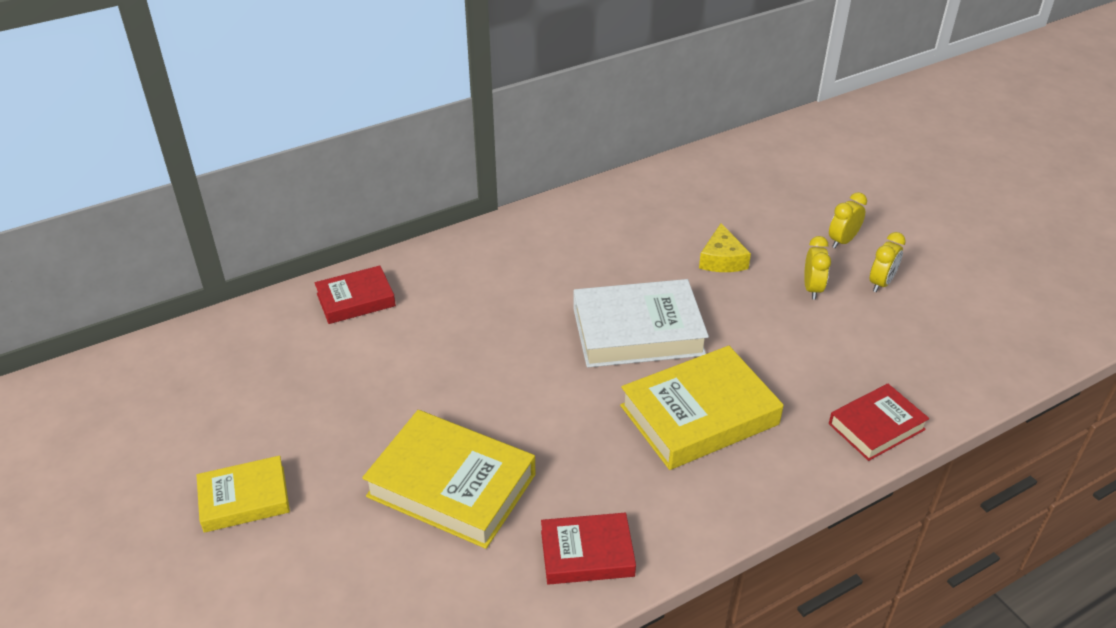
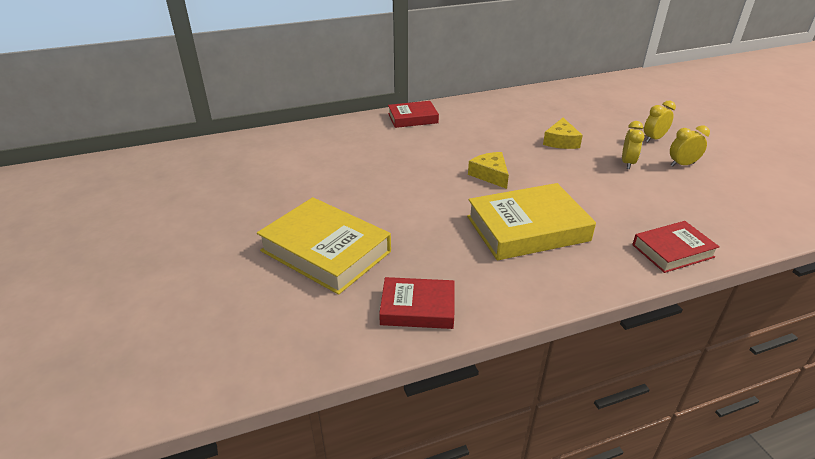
camera: 10 degrees right, 5 degrees down
yellow book [196,455,290,533] -> none
red book [314,266,396,324] -> red book moved to [388,101,439,128]
white book [573,279,709,368] -> yellow cheese [468,152,509,189]
yellow clock [870,232,906,292] -> yellow clock turned 150 degrees counterclockwise [670,125,710,167]

